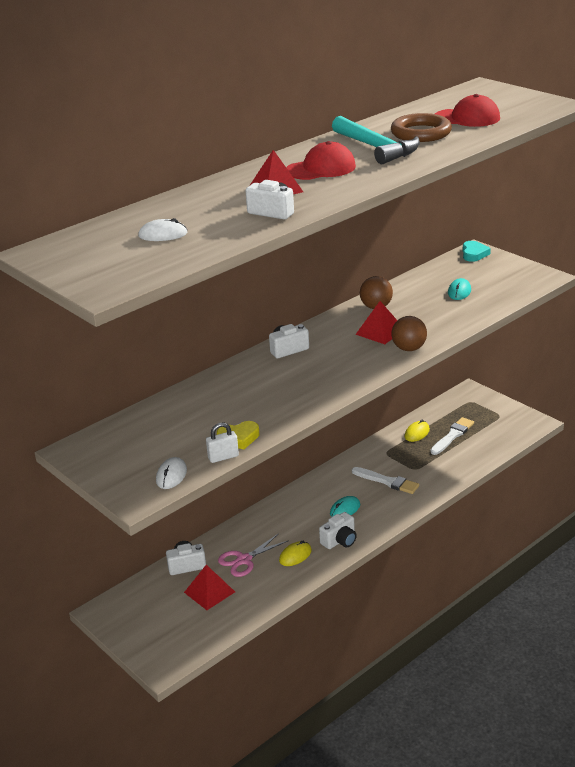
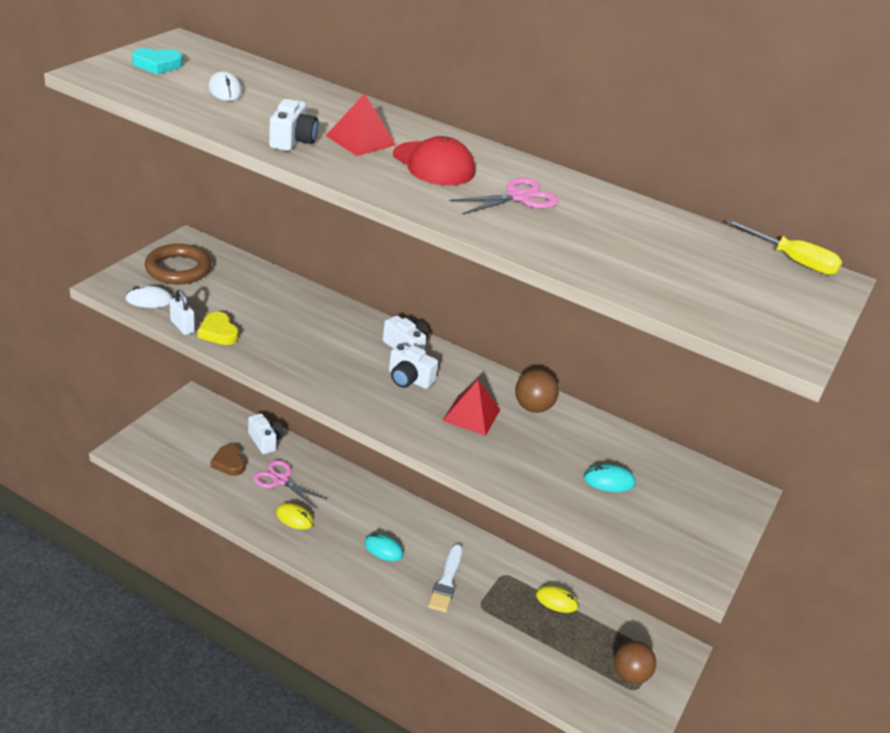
camera: 65 degrees right, 5 degrees up
red pyramid [184,565,235,610] -> brown heart [210,444,245,476]
white camera [319,512,357,549] -> white camera moved to [389,343,438,389]
turquoise hammer [332,116,420,164] -> pink scissors [449,177,559,215]
brown ring [391,113,452,142] -> brown ring moved to [145,244,211,284]
brown ball [392,316,427,351] -> brown ball moved to [614,641,656,684]
white brush [430,417,474,455] -> none
red cap [435,94,500,127] -> none
turquoise heart [463,241,491,262] -> turquoise heart moved to [132,48,183,74]
none -> yellow screwdriver [725,219,842,275]

